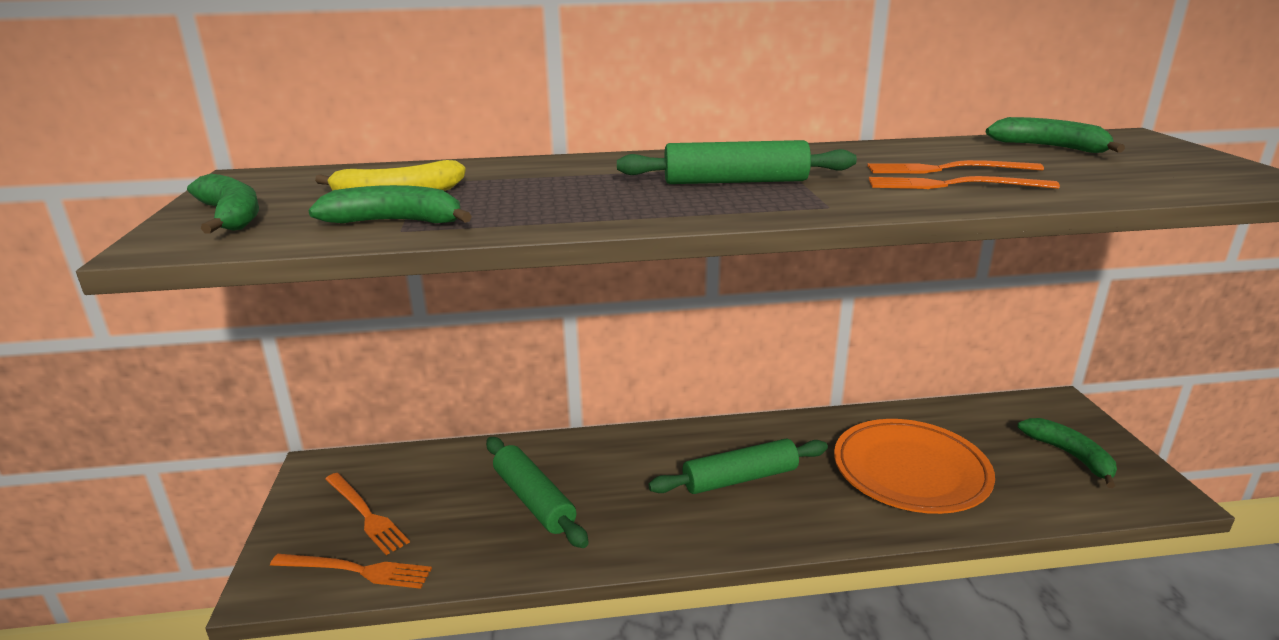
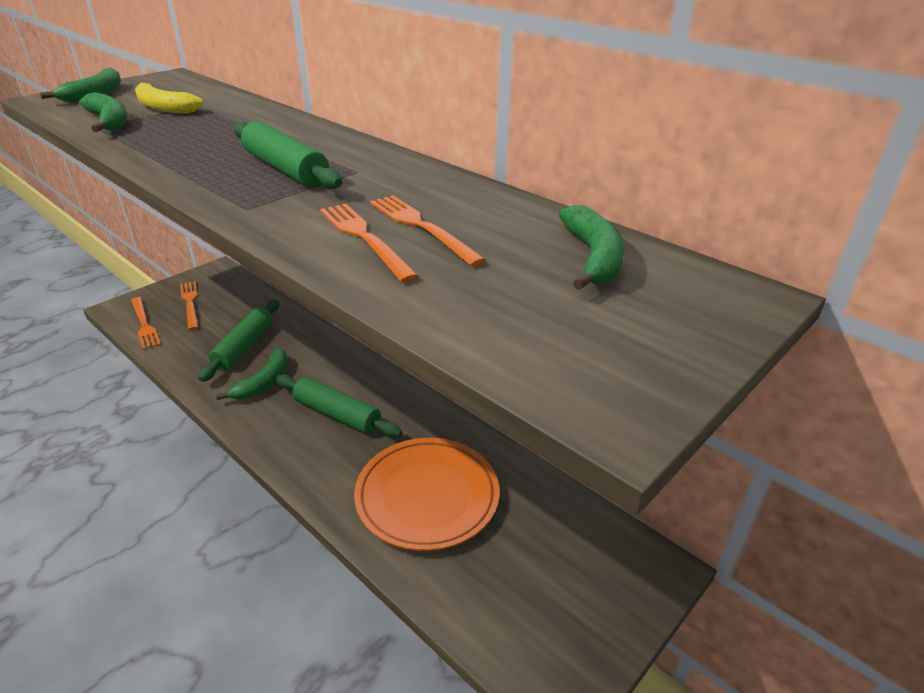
camera: 50 degrees right, 10 degrees up
orange fork [325,473,410,555] -> orange fork turned 150 degrees clockwise [180,281,199,330]
green banana [1017,418,1117,488] -> green banana moved to [216,348,288,400]

